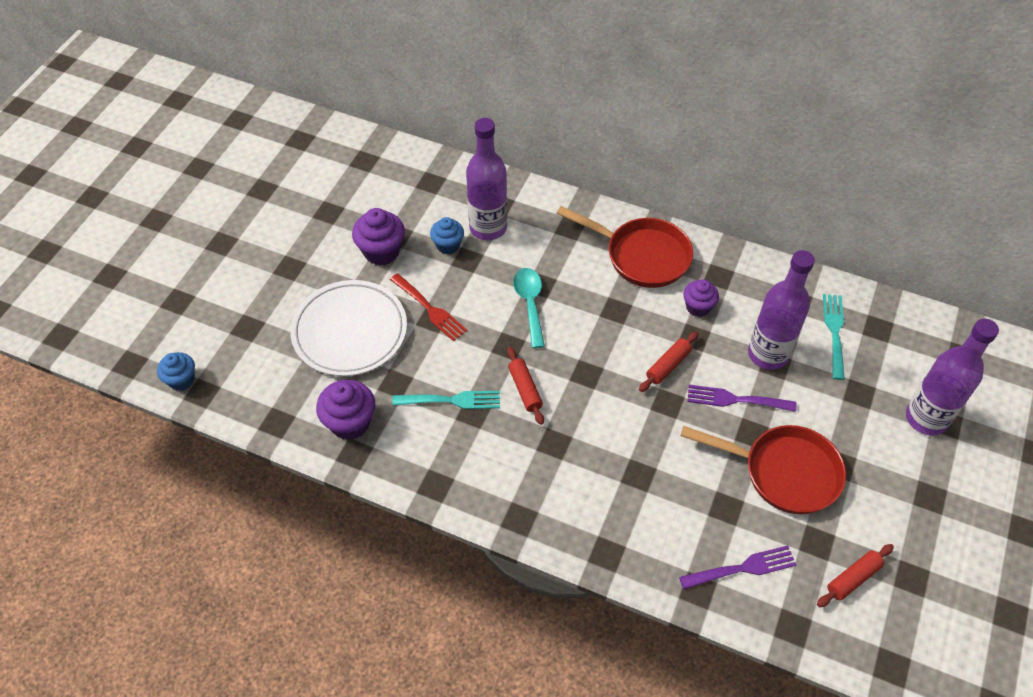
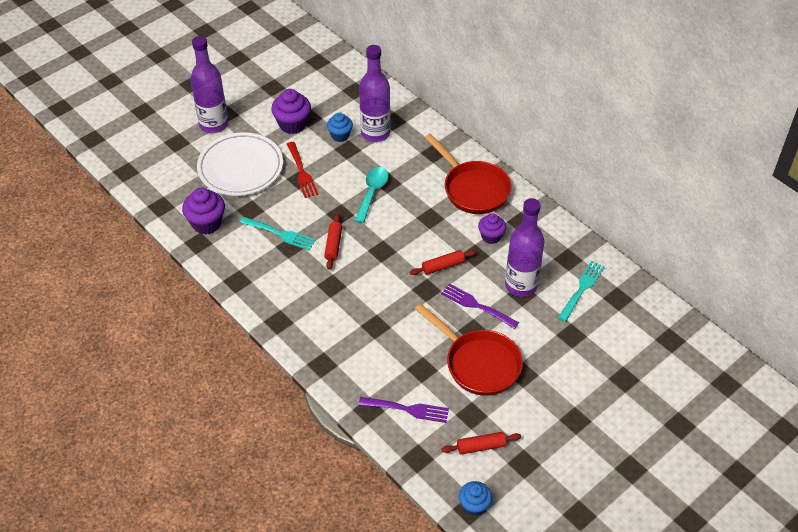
camera: 25 degrees right, 5 degrees down
blue cupcake [157,352,195,391] -> blue cupcake moved to [459,481,492,516]
purple bottle [906,319,999,436] -> purple bottle moved to [191,36,228,133]

